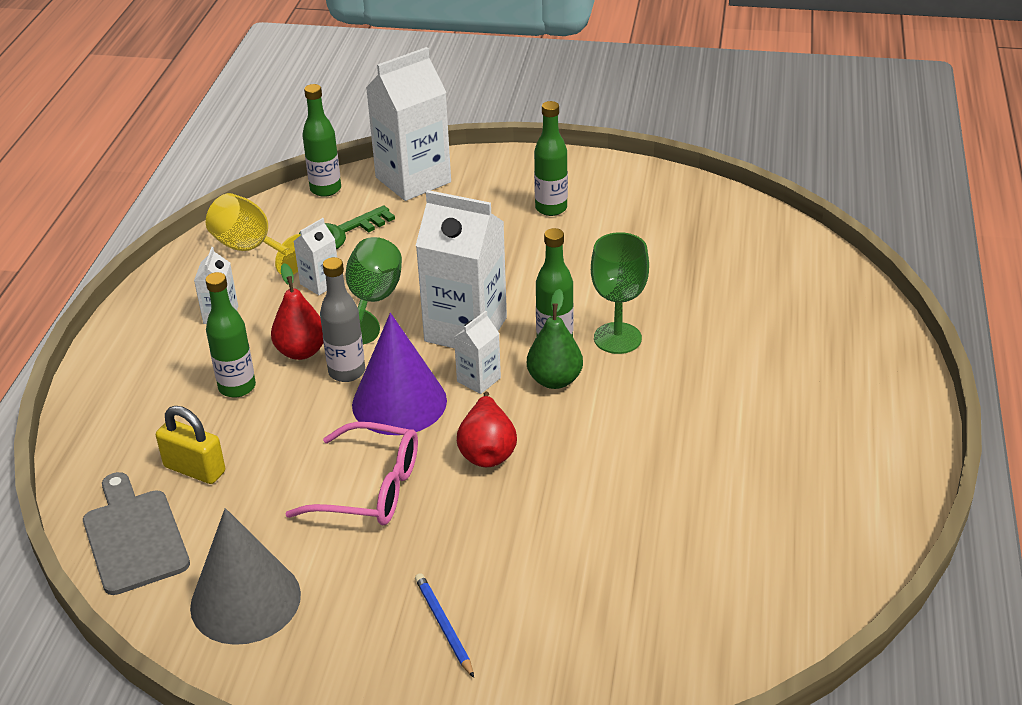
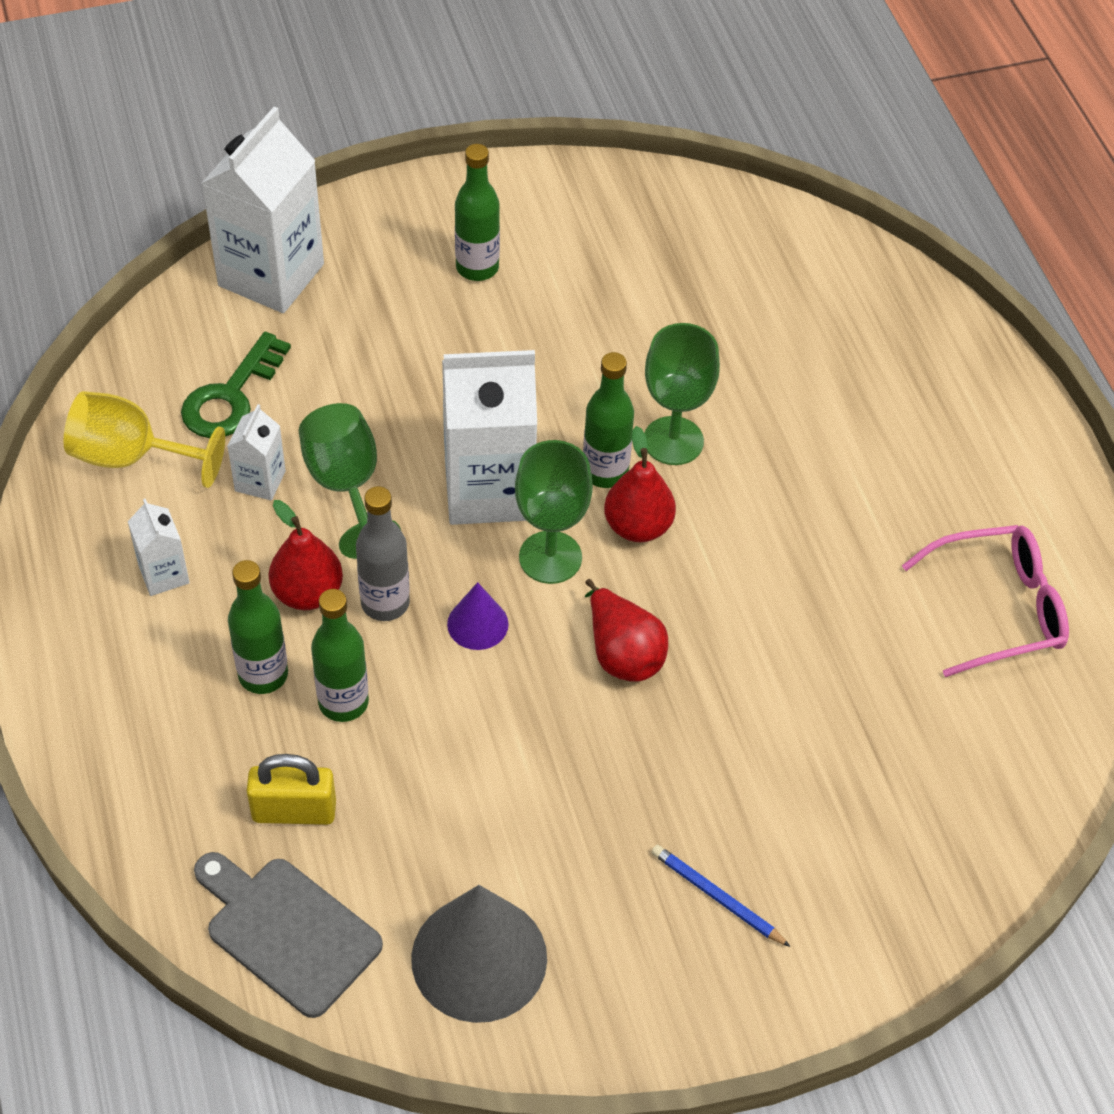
camera: 30 degrees left, 15 degrees up
pink glasses [285,422,418,525] -> pink glasses moved to [902,525,1069,677]
green bottle [302,84,341,197] -> green bottle moved to [311,589,369,722]
purple cone [352,313,447,435] -> purple cone [447,582,509,650], size x0.50
white carton [454,311,501,394] -> green goblet [515,440,593,584]
green pear [527,289,583,389] -> red pear [604,426,676,542]

